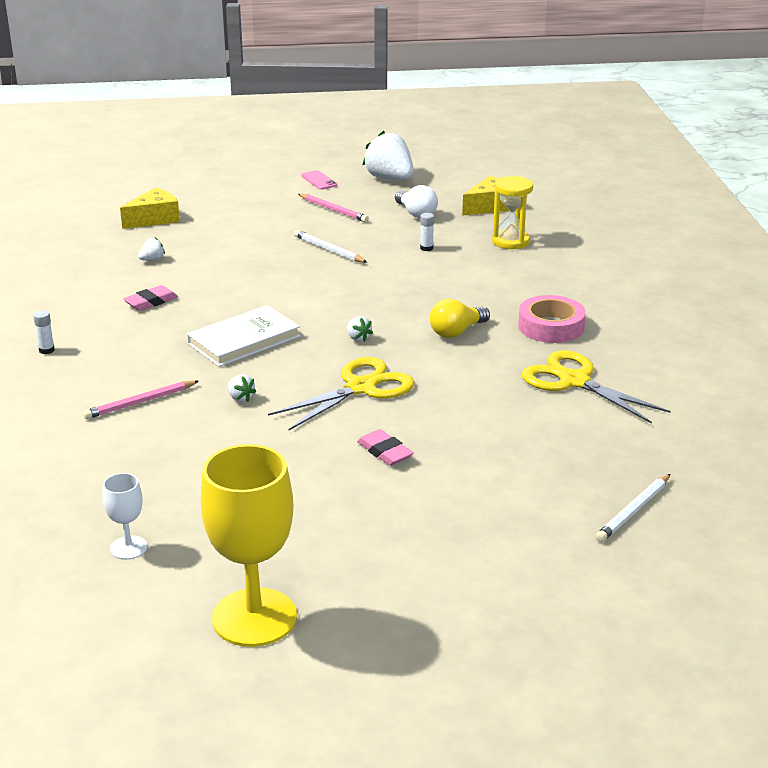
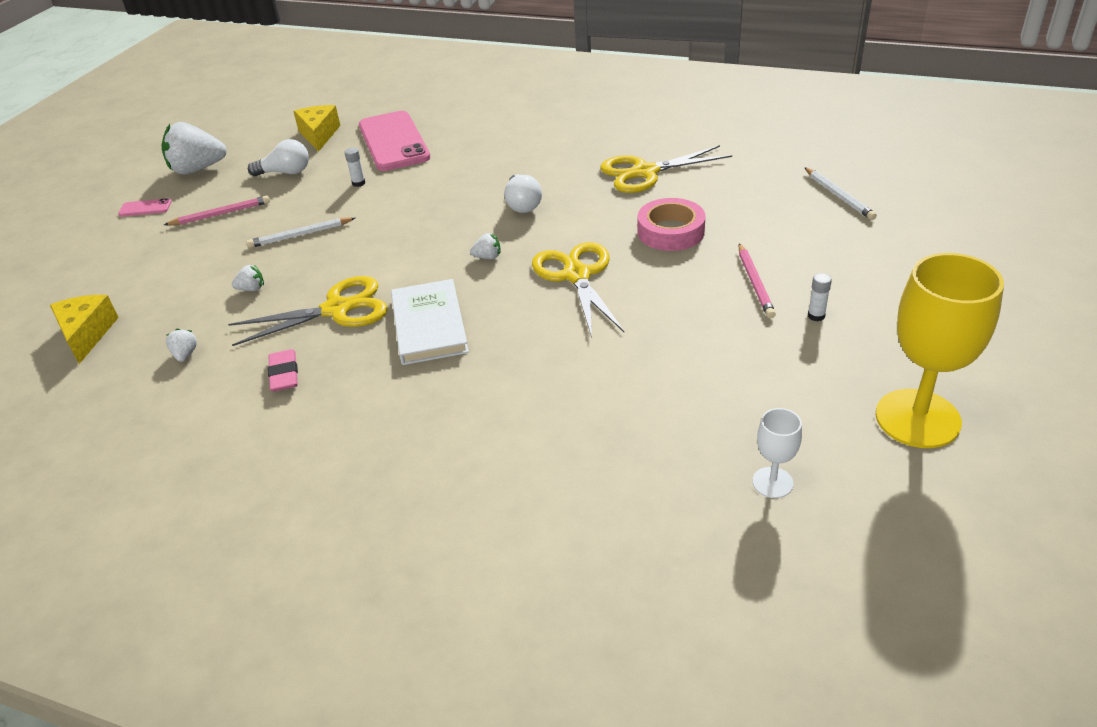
camera: 60 degrees left, 10 degrees up
white glue stick [33,310,55,354] -> white glue stick moved to [808,273,832,321]
pink pencil [83,380,199,419] -> pink pencil moved to [739,243,776,318]
white strawberry [228,374,256,402] -> white strawberry moved to [232,265,264,291]
pink eraser [357,429,414,466] -> none
yellow light bulb [430,299,490,338] -> white light bulb [504,174,542,213]
yellow hourglass [492,176,533,249] -> pink phone [359,111,430,171]
pink tape [518,295,586,343] -> pink tape moved to [637,198,706,251]
none -> yellow scissors [228,276,388,346]

